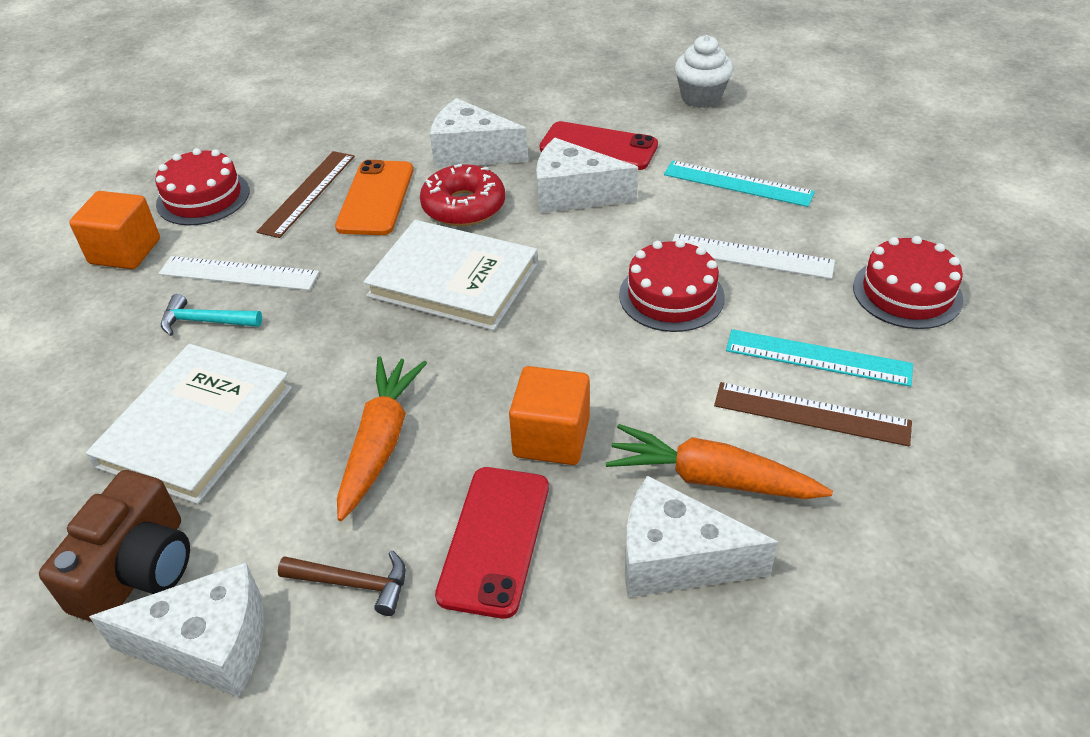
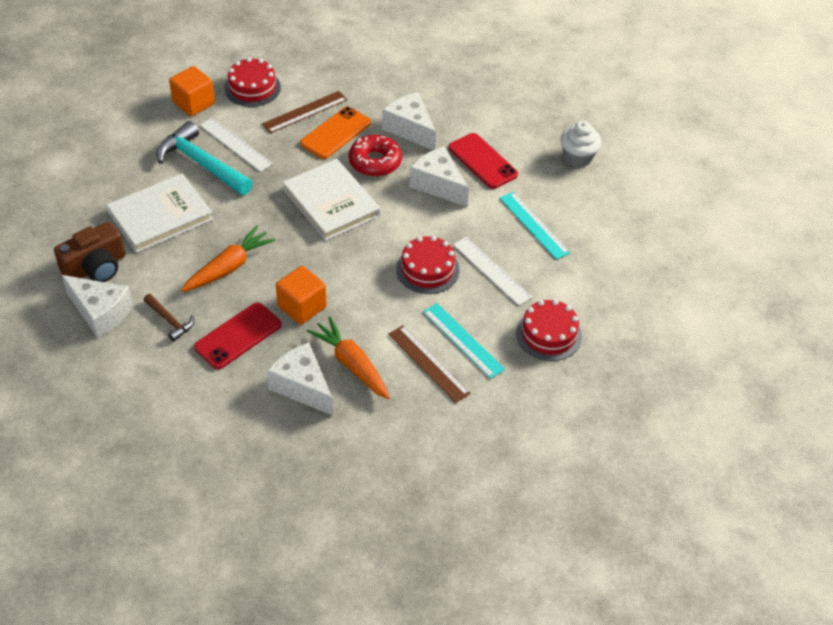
camera: 30 degrees right, 5 degrees up
turquoise hammer [161,294,262,336] -> turquoise hammer [157,121,253,195], size x1.97

